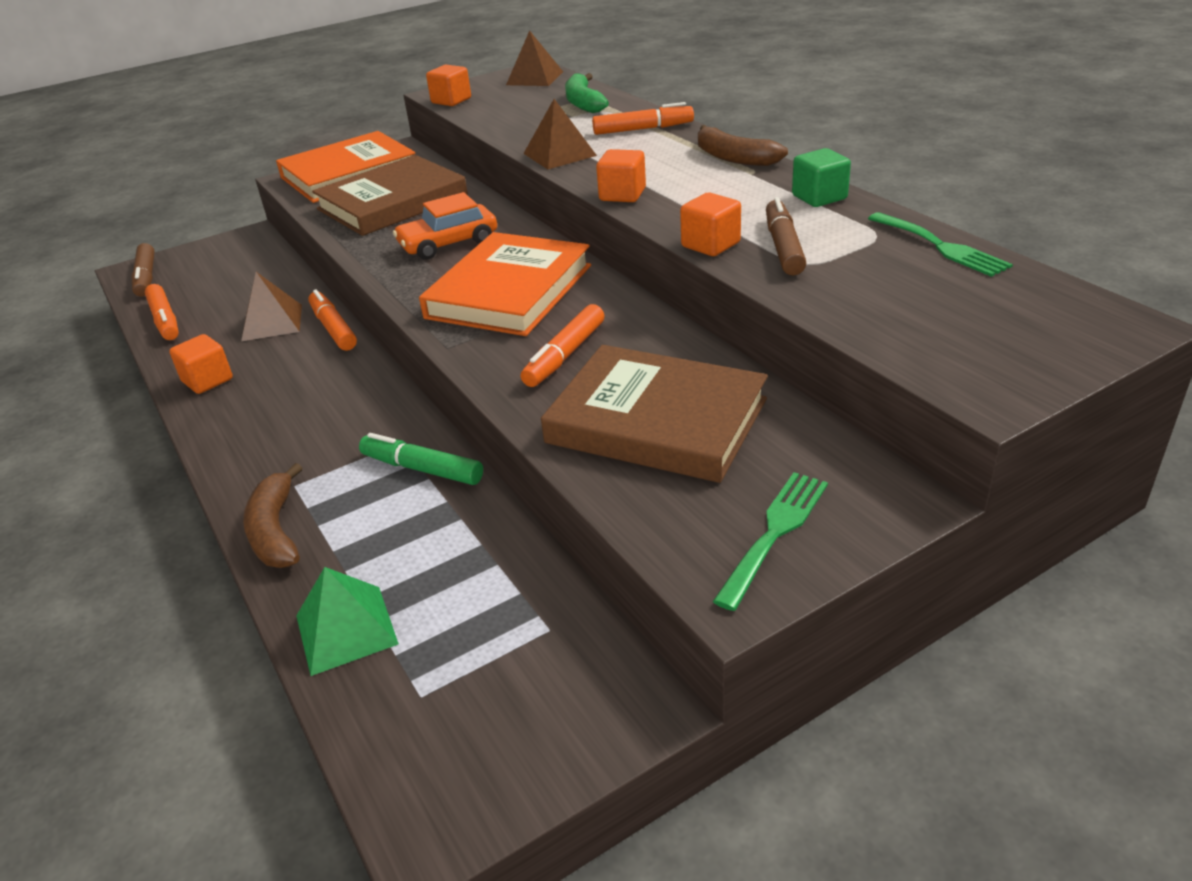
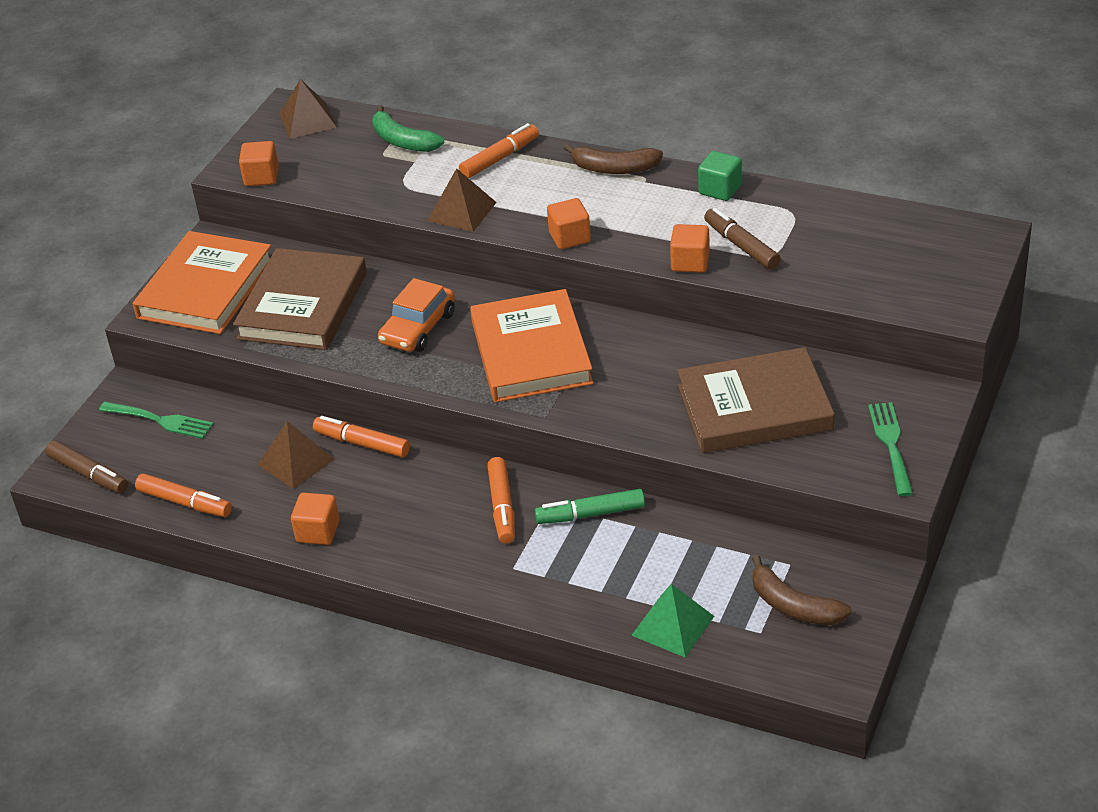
camera: 35 degrees left, 5 degrees up
brown banana [243,463,302,568] -> brown banana moved to [752,555,852,625]
orange marker [521,304,605,387] -> orange marker moved to [487,457,515,544]
green fork [868,212,1013,277] -> green fork moved to [99,402,214,439]

